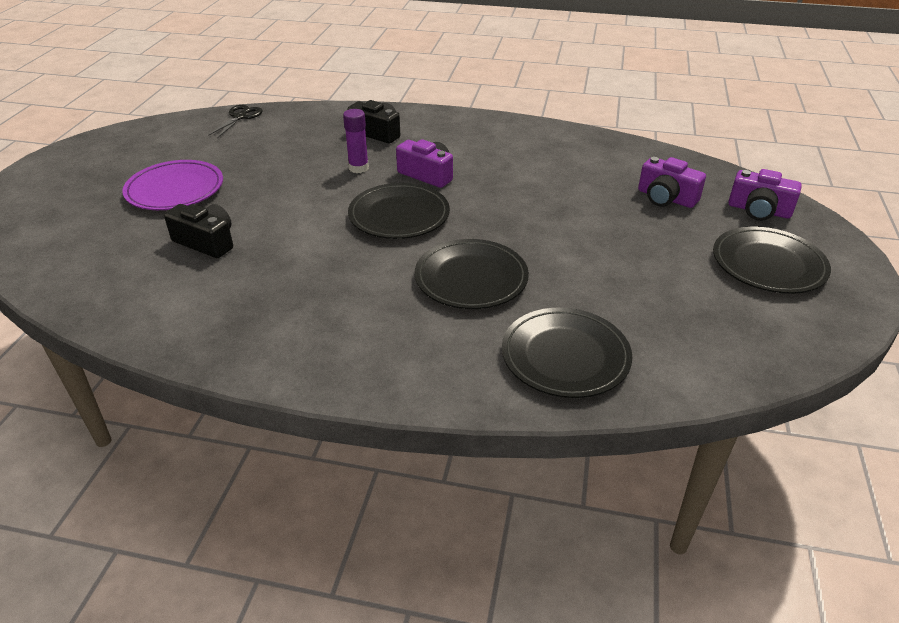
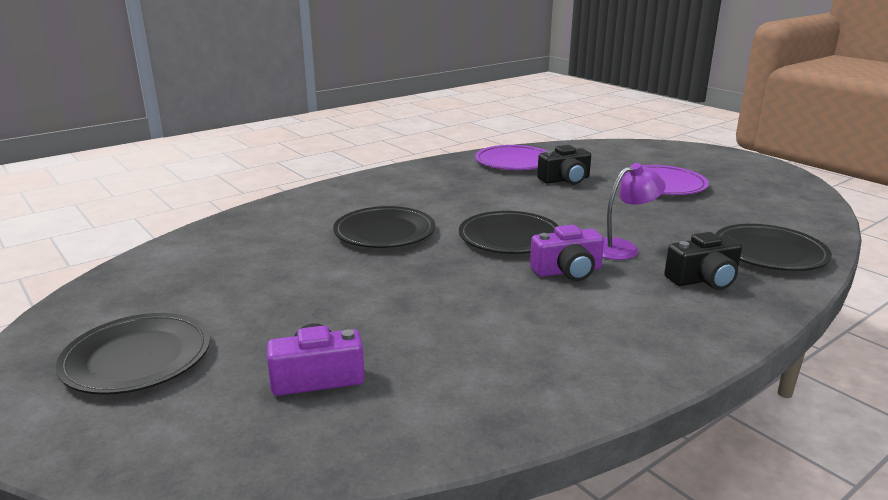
camera: 130 degrees right, 15 degrees down
black scissors [208,105,263,138] -> none
purple glue stick [343,109,369,173] -> purple lamp [603,163,666,260]
black plate [502,307,632,398] -> black plate moved to [715,224,832,271]
purple camera [728,169,802,221] -> none
none -> purple plate [475,145,546,170]

